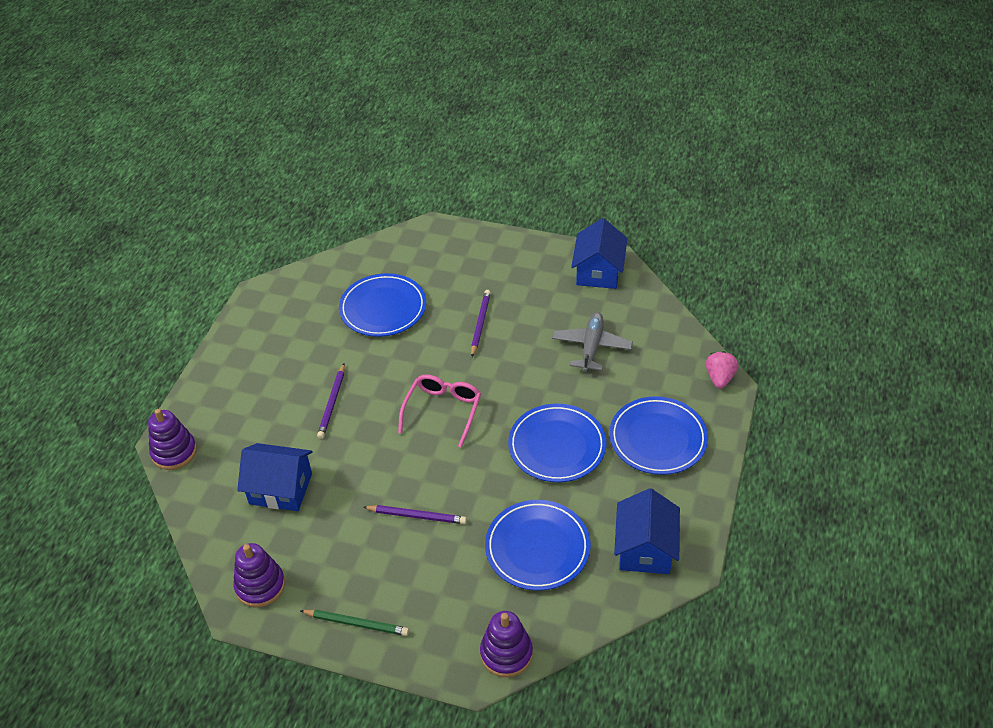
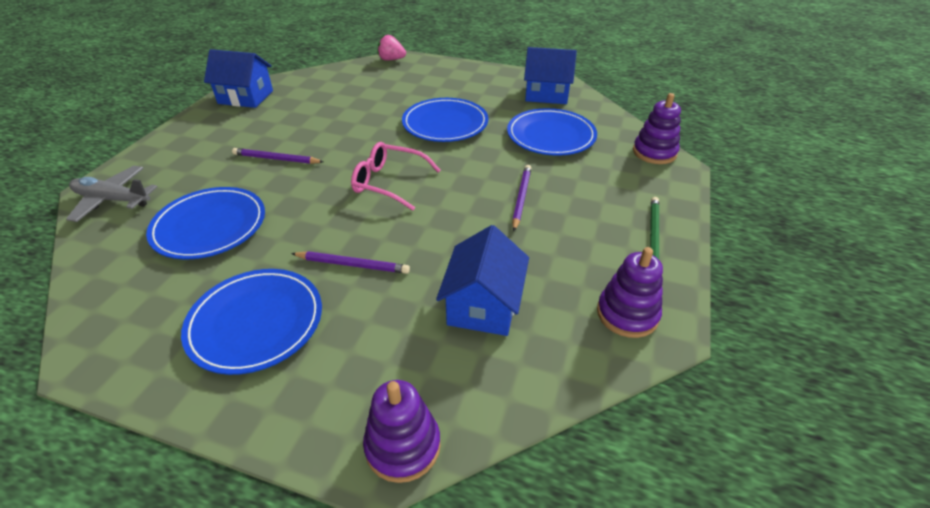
camera: 90 degrees left, 5 degrees down
grey plane [552,312,633,372] -> grey plane moved to [66,165,158,222]
blue plate [609,396,708,475] -> blue plate moved to [181,269,322,375]

